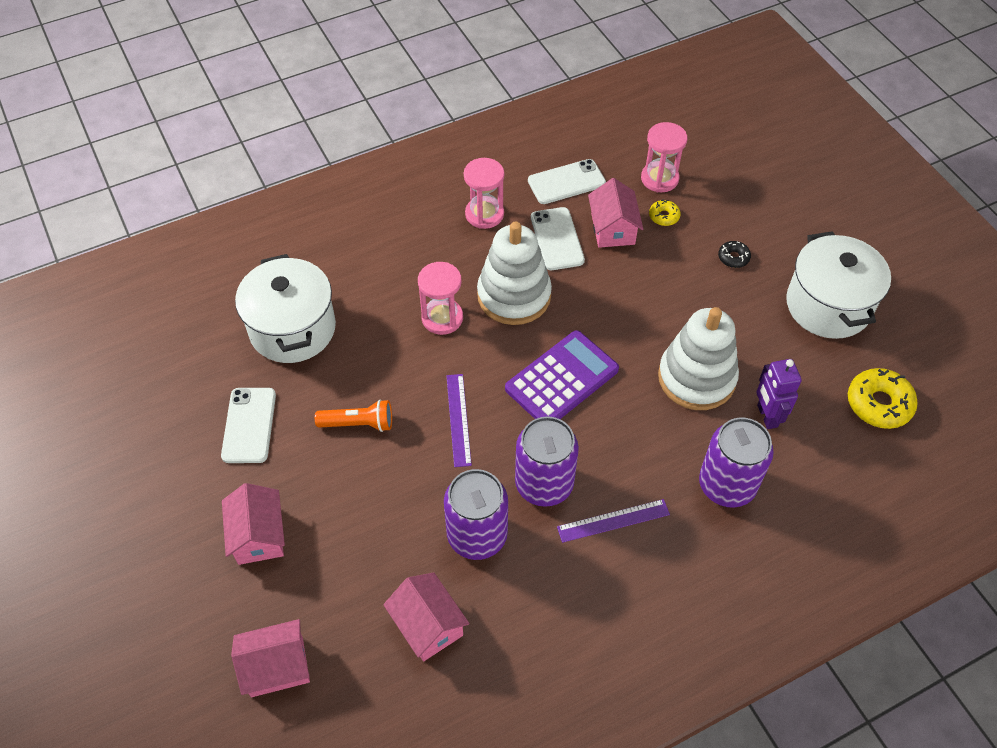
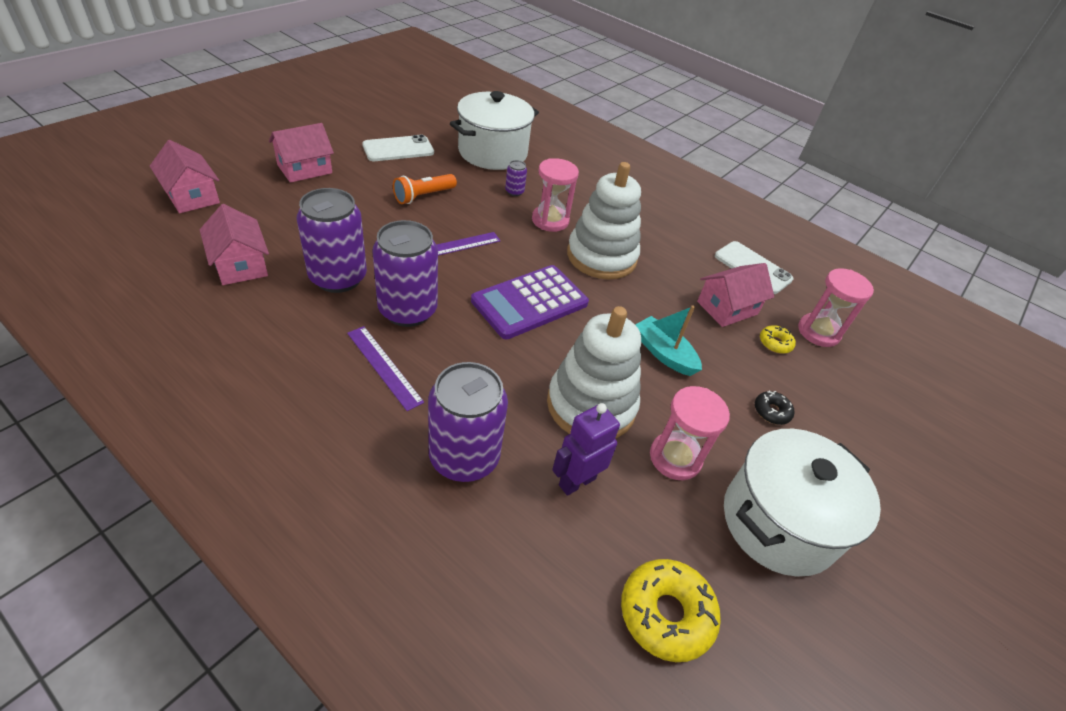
camera: 60 degrees right, 10 degrees down
orange flashlight [315,399,392,432] -> orange flashlight turned 75 degrees clockwise [393,174,457,204]
pink house [383,573,469,662] -> pink house turned 60 degrees counterclockwise [200,204,269,285]
pink hourglass [464,158,504,229] -> pink hourglass moved to [650,386,730,480]
purple calculator [505,330,619,419] -> purple calculator turned 120 degrees clockwise [471,265,589,339]
white phone [531,207,585,270] -> none
none -> purple can [505,160,527,196]
none -> turquoise boat [635,305,702,376]

